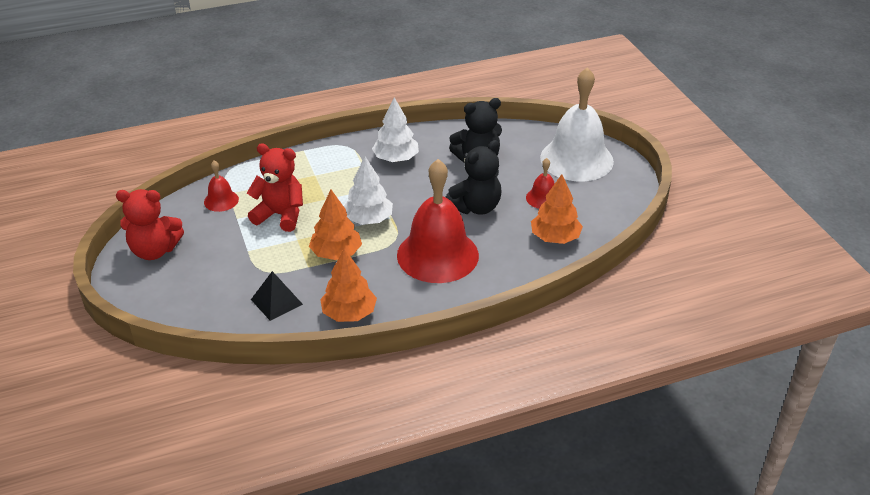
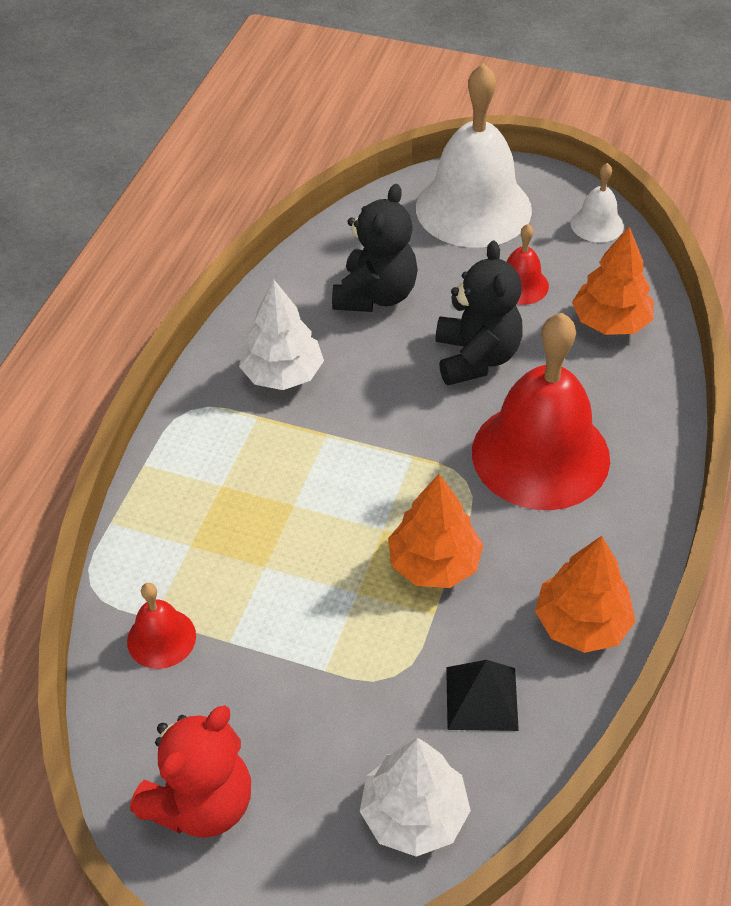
camera: 50 degrees left, 10 degrees up
red teddy bear [247,143,303,232] -> none
white tree [344,156,393,225] -> white tree moved to [360,738,471,857]
none -> white bell [571,163,624,242]

